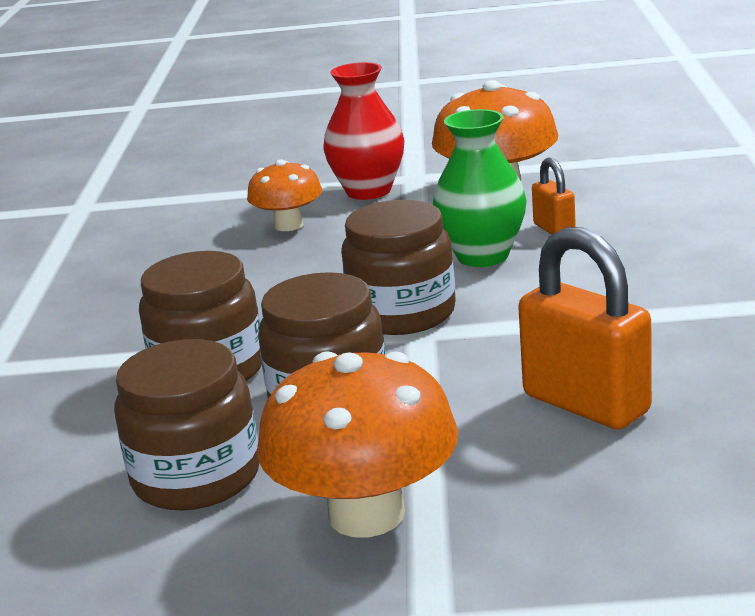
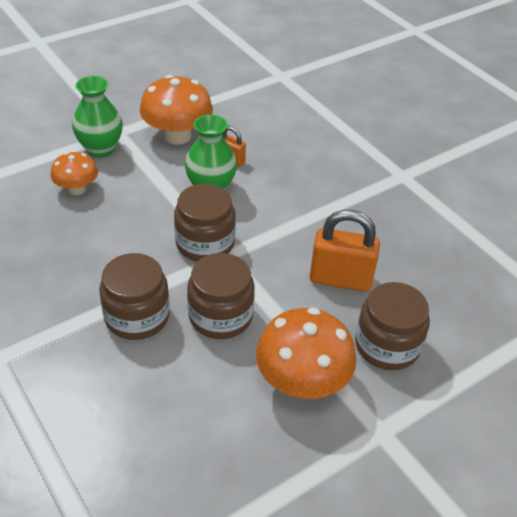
camera: 40 degrees left, 20 degrees up
brown jar [114,339,259,510] -> brown jar moved to [355,282,430,370]
red vase [323,62,404,200] -> green vase [72,76,123,158]

